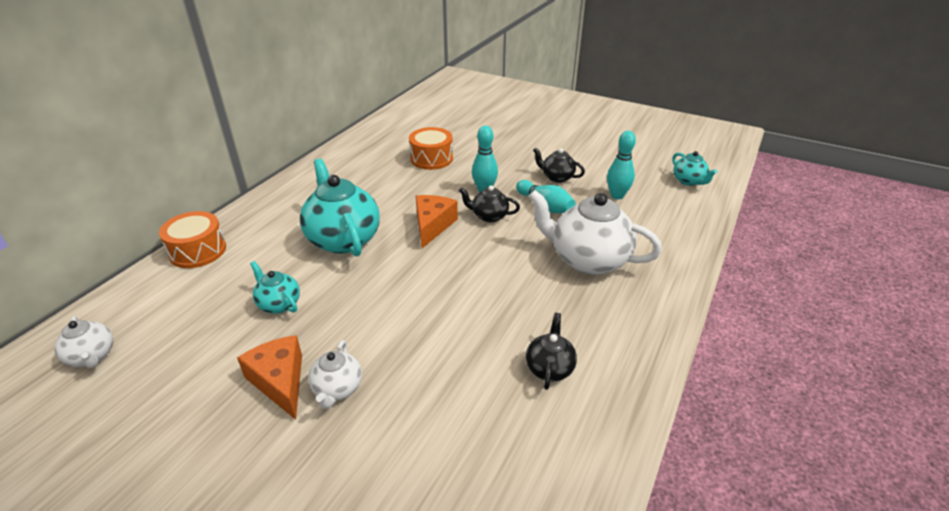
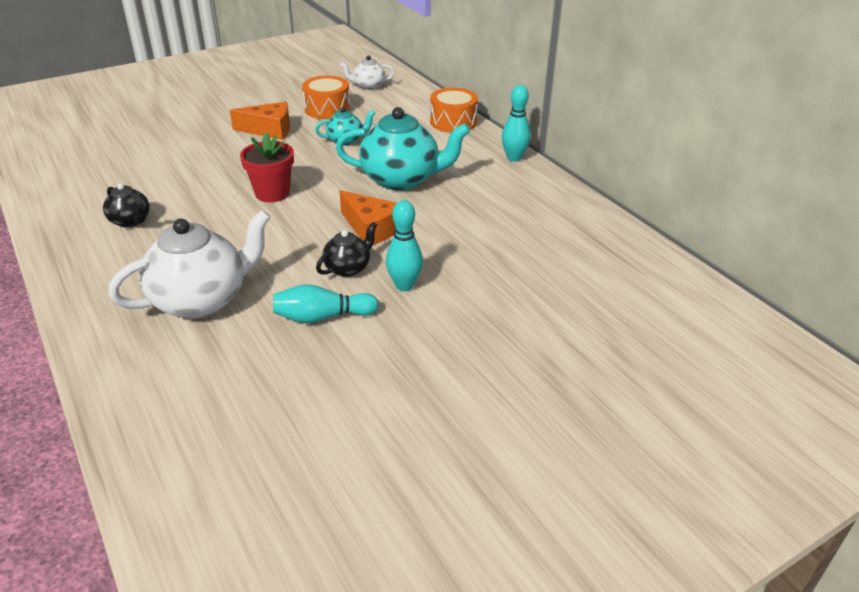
camera: 120 degrees right, 0 degrees up
white teapot [308,340,362,409] -> none
orange drum [409,127,453,170] -> orange drum moved to [302,75,350,119]
black teapot [533,147,585,183] -> none
turquoise bowling pin [607,131,636,199] -> turquoise bowling pin moved to [502,85,531,162]
turquoise teapot [672,151,717,186] -> none
none -> red flower pot [240,132,294,202]

